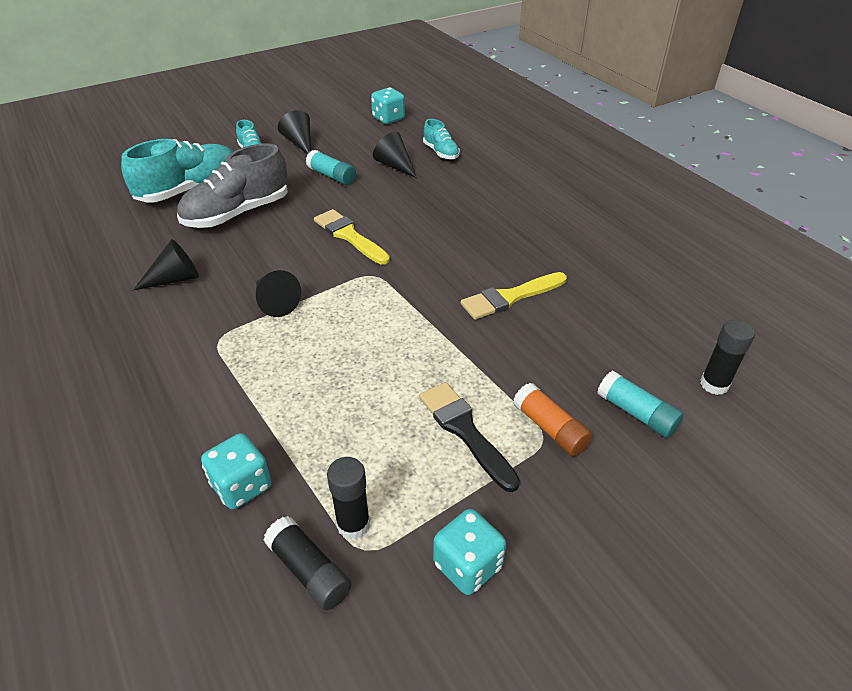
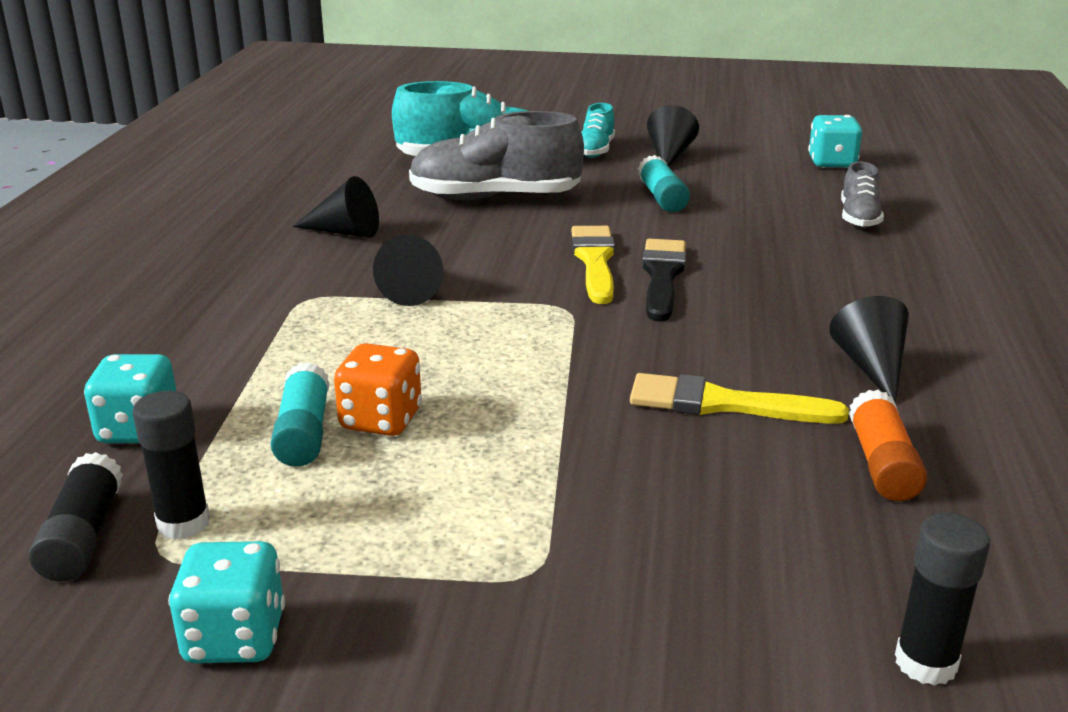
camera: 40 degrees right, 15 degrees down
black cone [373,132,417,178] -> black cone moved to [829,296,909,404]
black brush [419,382,520,492] -> black brush moved to [642,239,686,322]
turquoise shoe [423,119,460,160] -> grey shoe [841,162,884,228]
orange glue stick [513,383,593,456] -> orange glue stick moved to [849,390,927,501]
turquoise glue stick [597,371,684,438] -> turquoise glue stick moved to [270,362,330,467]
none -> orange dice [334,343,422,436]

